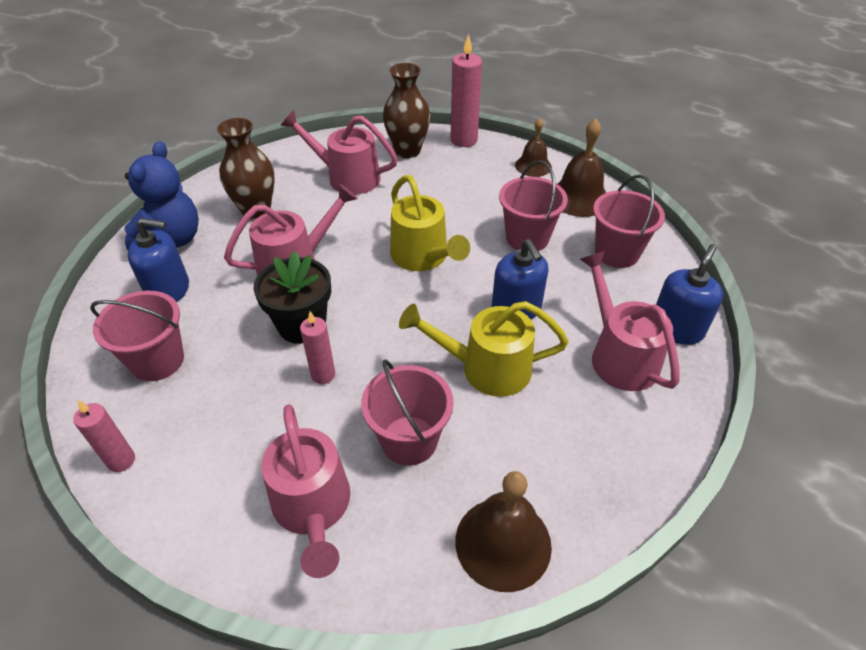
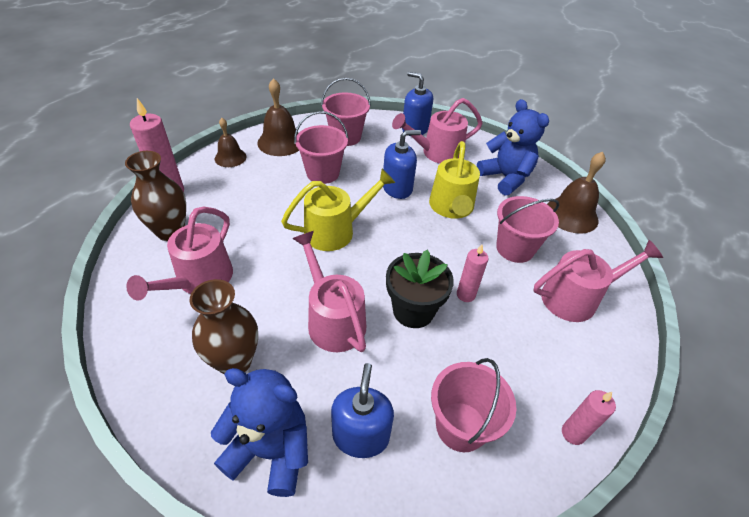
camera: 90 degrees left, 0 degrees up
none -> blue teddy bear [477,99,549,195]

